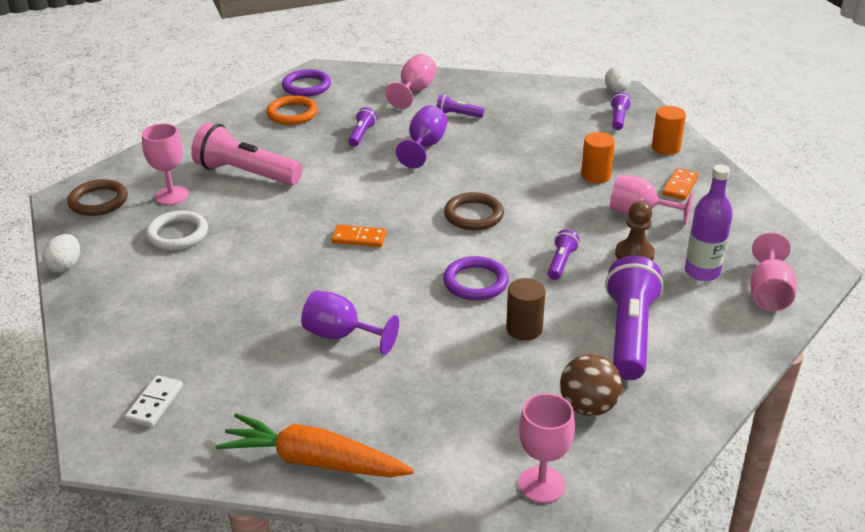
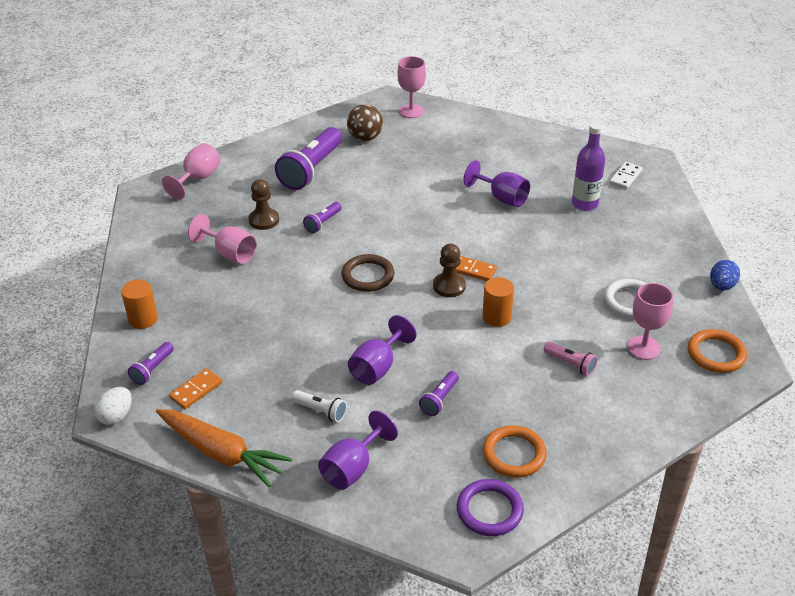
camera: 165 degrees left, 5 degrees up
white egg [42,234,80,272] -> blue egg [710,260,740,290]
brown ring [67,179,128,216] -> orange ring [688,329,747,373]
pink flashlight [191,122,302,185] -> pink flashlight [543,342,597,376], size x0.48
orange carrot [216,413,414,477] -> orange carrot moved to [156,409,292,487]
pink goblet [386,54,437,109] -> purple goblet [318,411,398,490]
purple flashlight [436,94,485,118] -> white flashlight [292,390,347,422]
purple ring [443,256,509,301] -> none
brown cylinder [506,278,546,341] -> none
orange cylinder [581,132,615,183] -> orange cylinder moved to [482,277,514,327]
orange domino [662,168,699,200] -> orange domino moved to [169,368,222,409]
purple bottle [685,164,733,281] -> purple bottle moved to [572,123,605,211]
none -> brown pawn [433,244,466,297]

